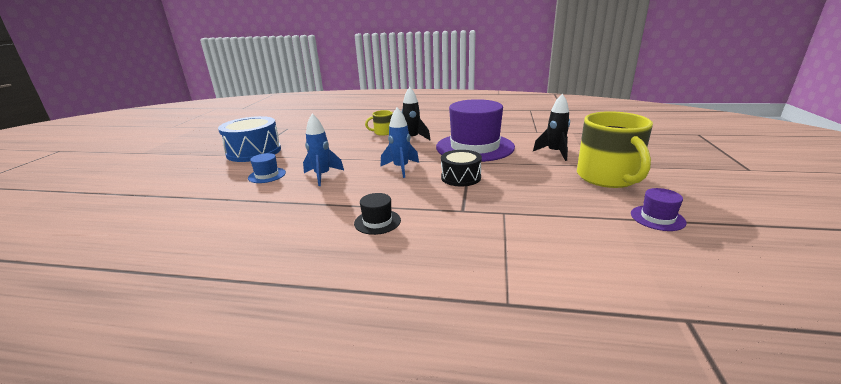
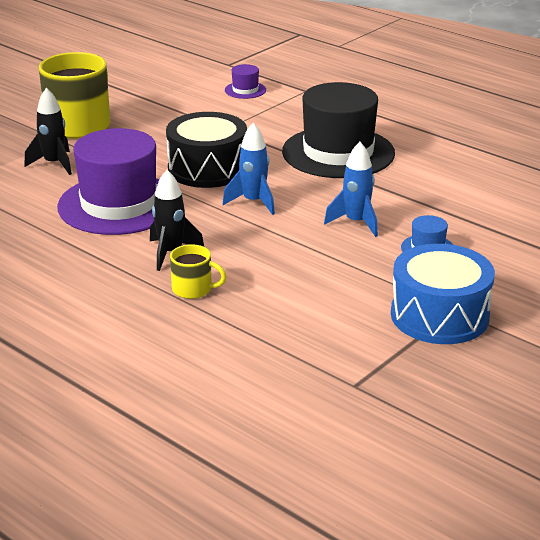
camera: 150 degrees left, 5 degrees up
black hat [354,193,401,235] -> black hat [282,82,395,178], size x2.43
black drum [441,150,482,187] -> black drum [166,112,247,188], size x1.60
purple hat [631,188,687,231] -> purple hat moved to [225,64,266,99]

